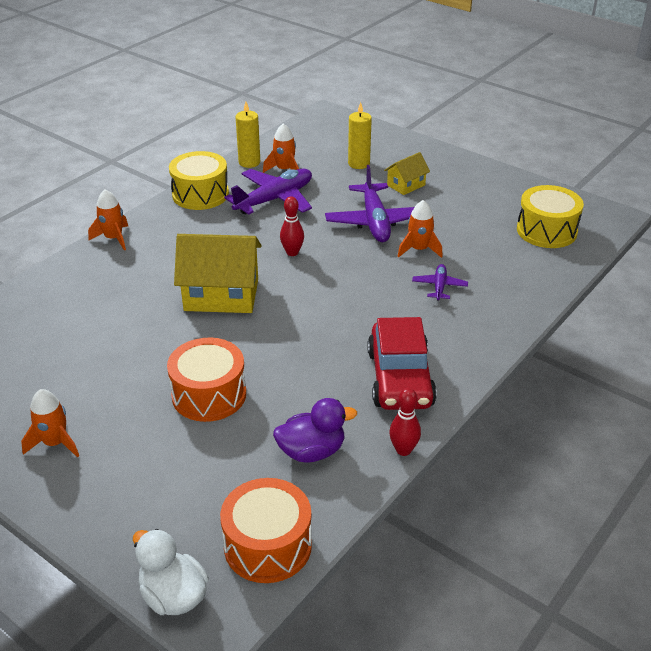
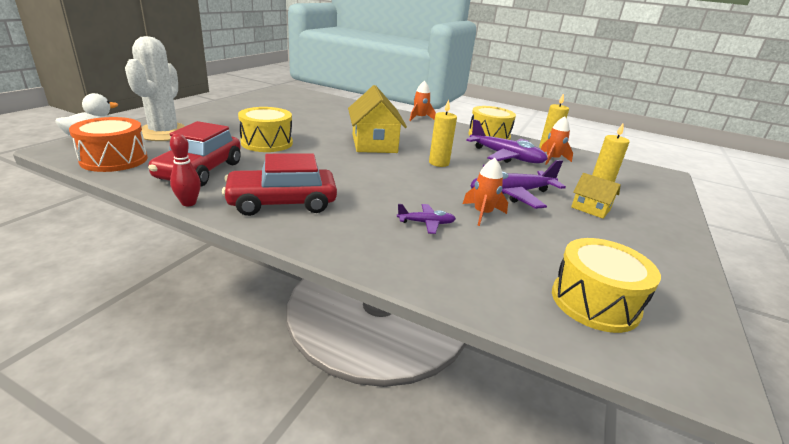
camera: 75 degrees right, 10 degrees down
orange rocket [21,389,79,458] -> none
orange drum [167,338,246,422] -> yellow drum [238,107,293,152]
purple duck [273,398,357,463] -> red car [148,121,241,187]
red bowling pin [280,196,304,256] -> yellow candle [429,100,457,167]
none -> white cactus [125,36,185,141]

